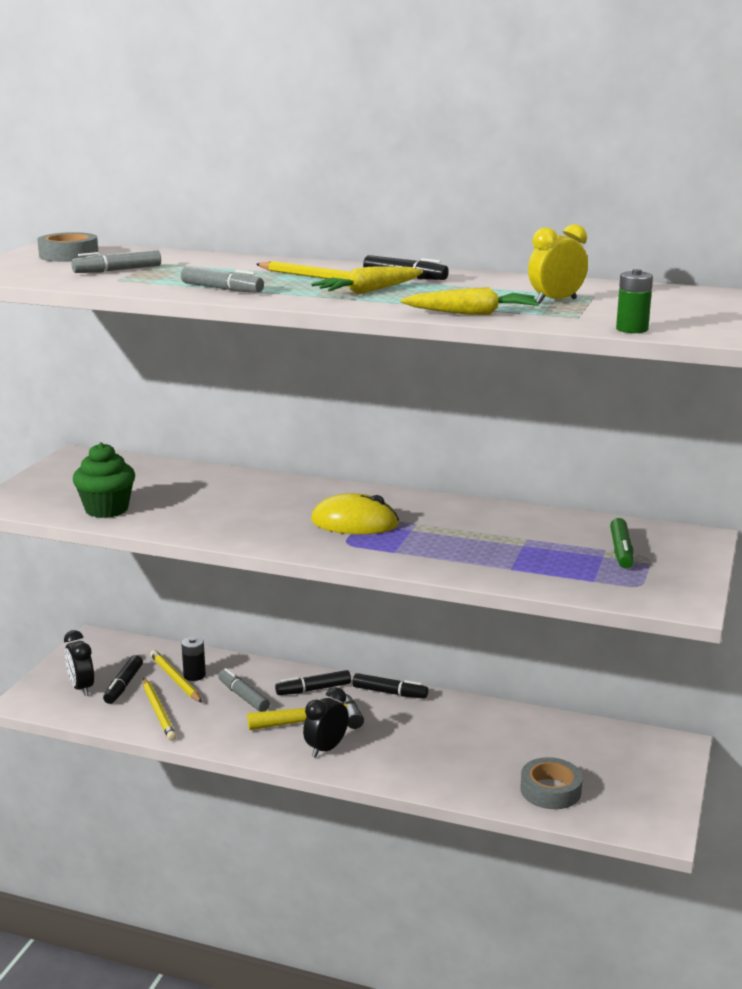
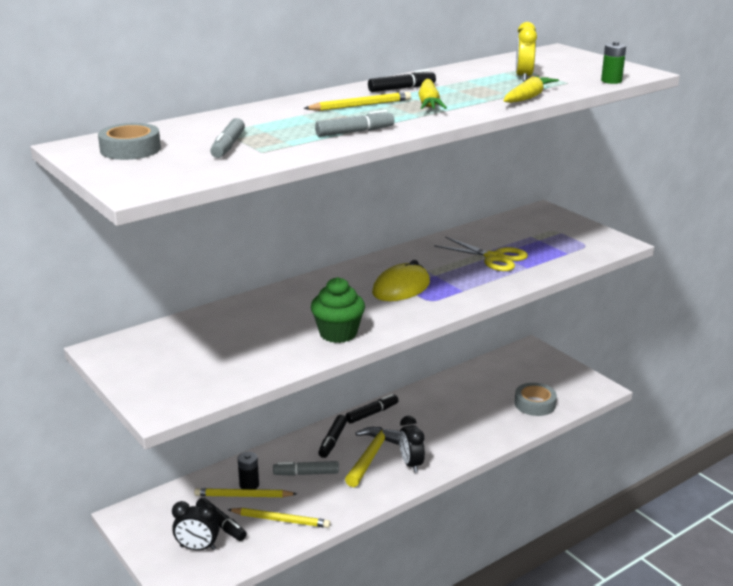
camera: 55 degrees left, 5 degrees up
green cupcake [73,442,135,518] -> green cupcake moved to [311,277,365,343]
green marker [610,518,634,569] -> none
none -> yellow scissors [434,237,528,271]

